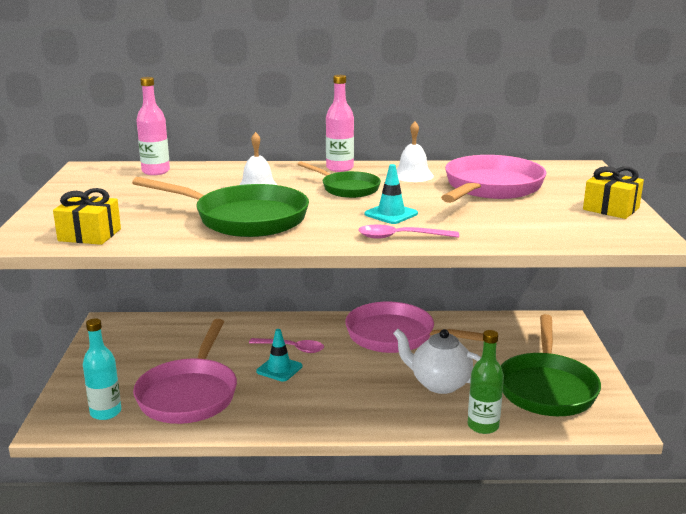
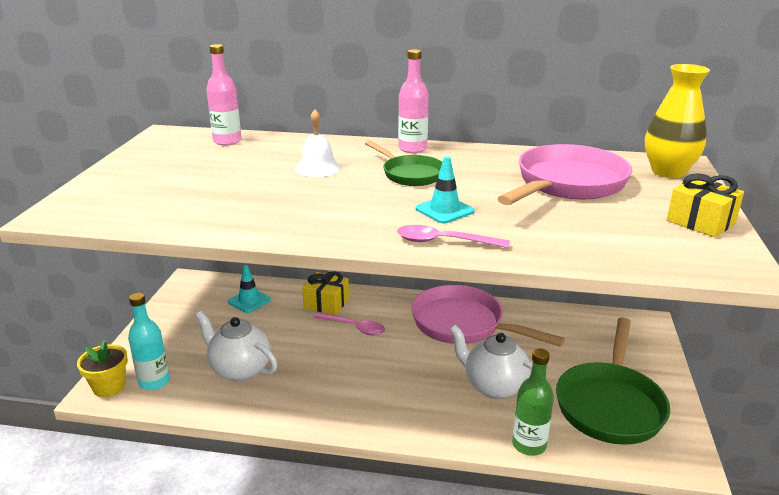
camera: 10 degrees right, 5 degrees up
yellow gift [53,188,121,245] -> yellow gift moved to [302,271,349,315]
green pan [132,177,309,237] -> none
pink pan [133,319,237,424] -> white teapot [195,311,277,382]
turquoise traffic cone [256,329,302,382] -> turquoise traffic cone moved to [228,265,271,313]
white bell [396,121,434,182] -> none
none -> yellow flower pot [77,340,128,397]
none -> yellow vase [645,64,710,178]

